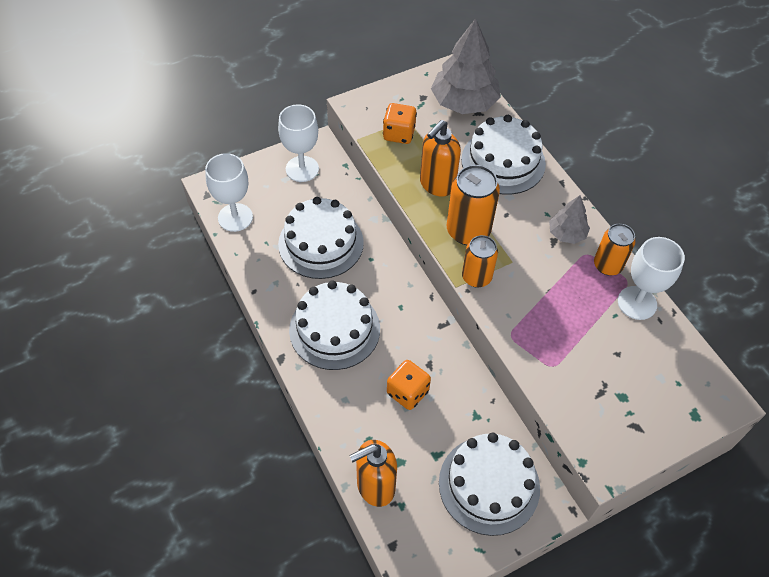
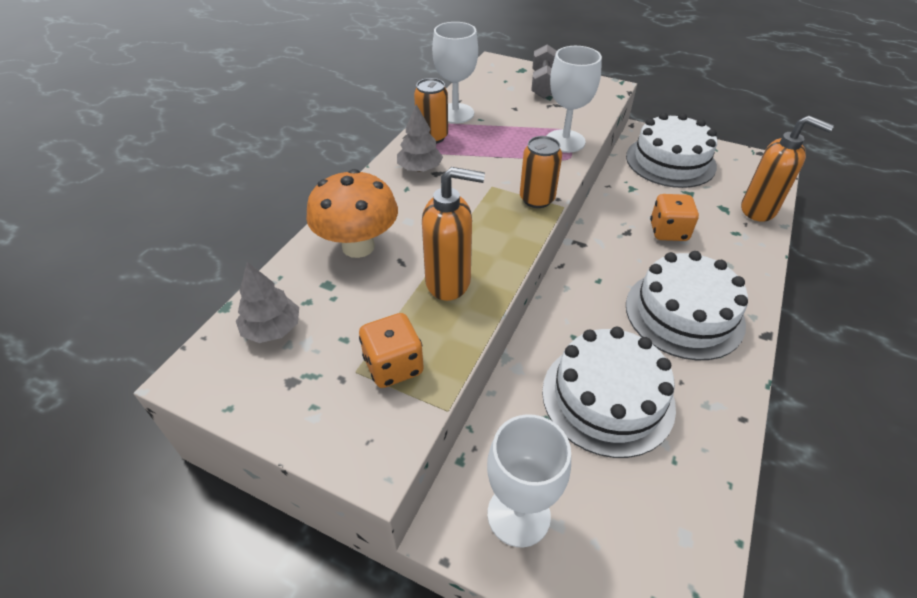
camera: 125 degrees left, 10 degrees down
white goblet [205,153,253,232] -> white goblet moved to [546,46,602,153]
grey tree [431,18,500,114] -> grey tree [236,262,299,343], size x0.53
orange can [447,165,500,245] -> none
white cake [461,115,546,195] -> orange mushroom [306,169,398,258]
none -> grey dumbbell [532,45,557,98]

